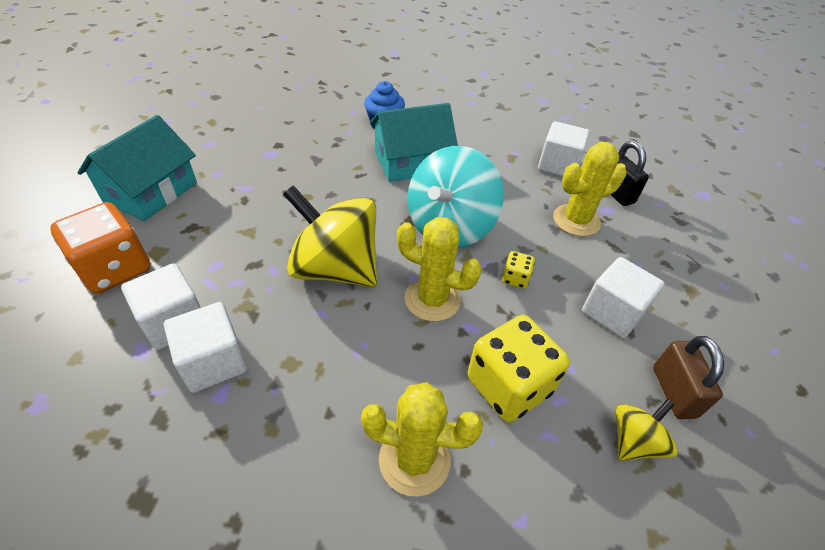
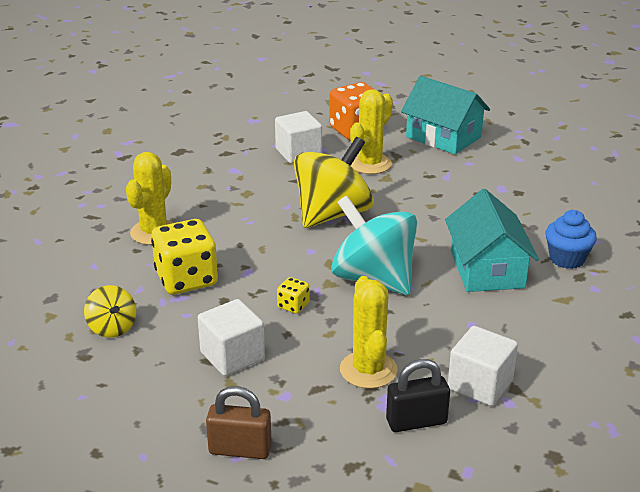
camera: 105 degrees right, 15 degrees down
white cube [164,302,247,393] -> none
yellow cactus [397,217,482,322] -> yellow cactus moved to [350,89,393,174]
brown padlock [653,336,724,419] -> brown padlock moved to [206,386,272,459]

